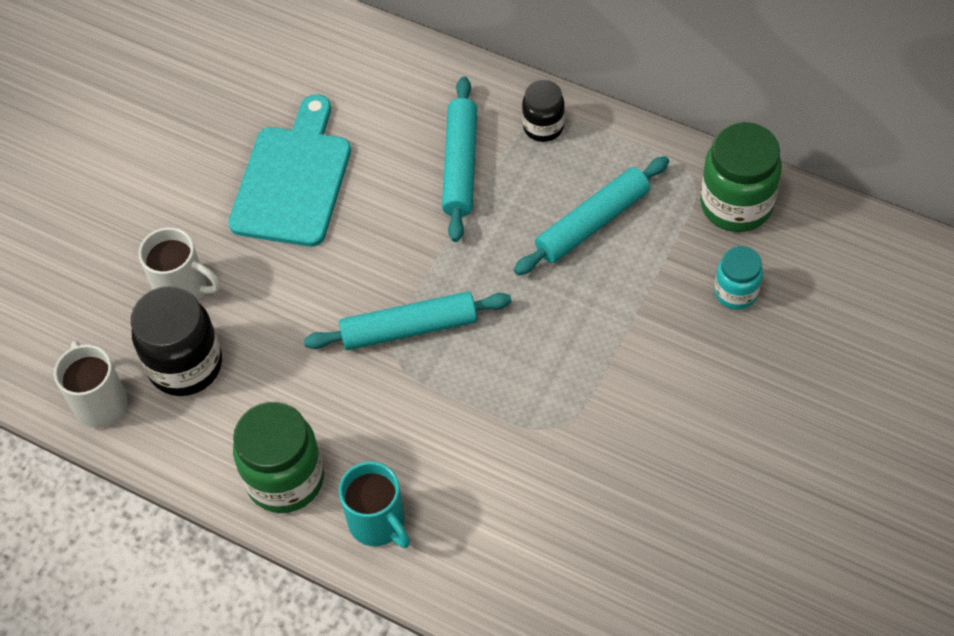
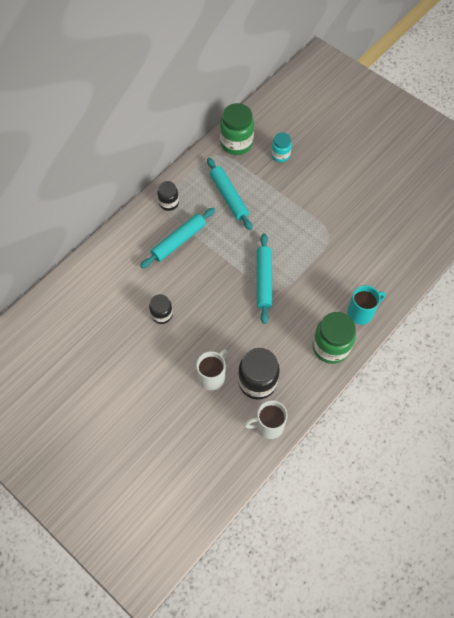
camera: 80 degrees left, 5 degrees up
turquoise cutting board [228,94,351,247] -> black jar [149,294,173,324]
turquoise rolling pin [442,77,477,242] -> turquoise rolling pin turned 60 degrees counterclockwise [140,208,215,269]

